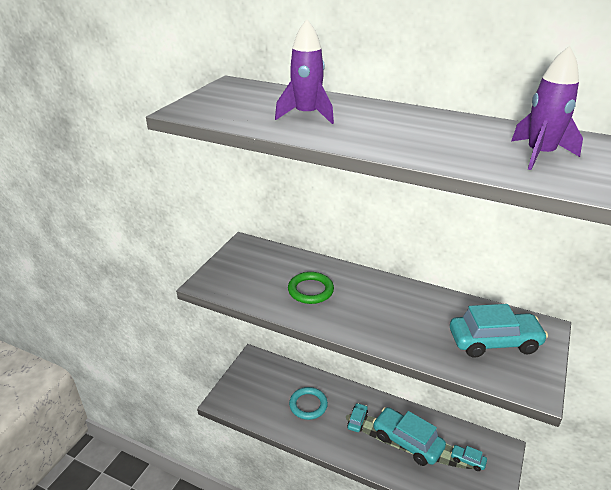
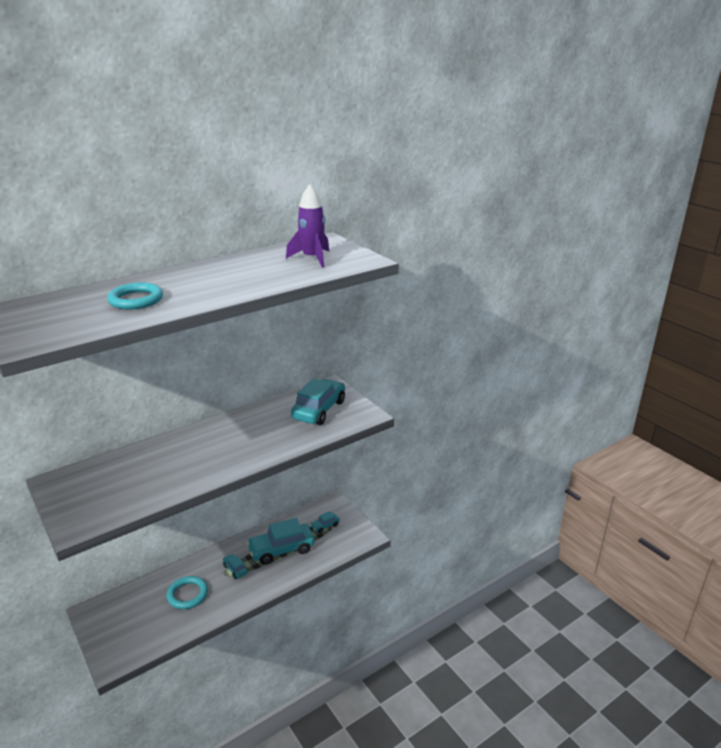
camera: 60 degrees left, 5 degrees down
purple rocket [275,19,334,124] -> turquoise ring [107,282,163,310]
green ring [288,272,334,304] -> none

